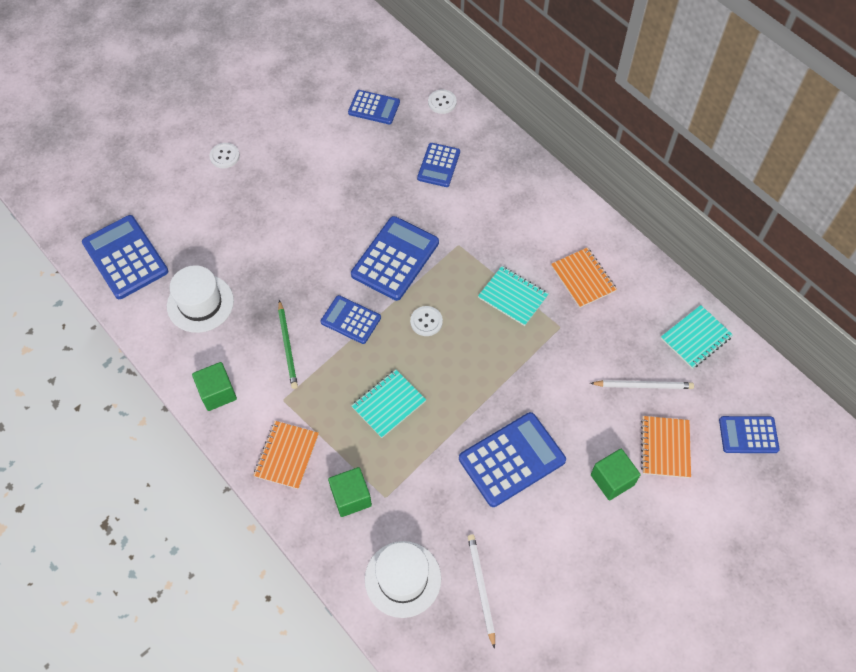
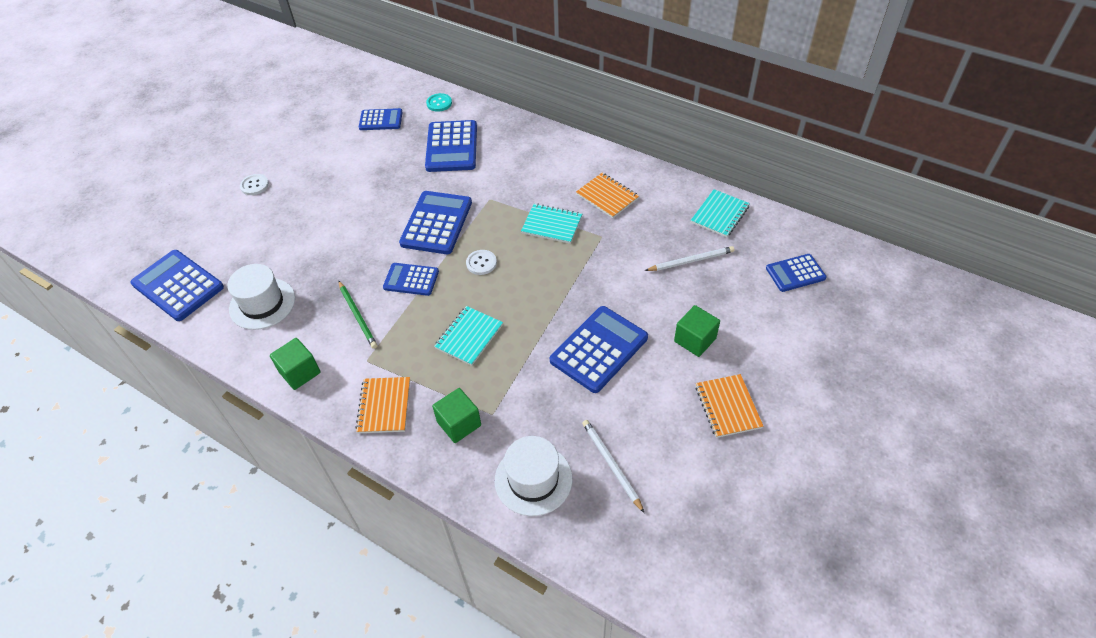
camera: 15 degrees left, 10 degrees down
blue calculator [417,143,460,187] -> blue calculator [425,120,477,172], size x1.65
white button [428,89,457,114] -> turquoise button [426,93,452,112]
orange notebook [641,416,691,478] -> orange notebook moved to [695,374,763,438]

